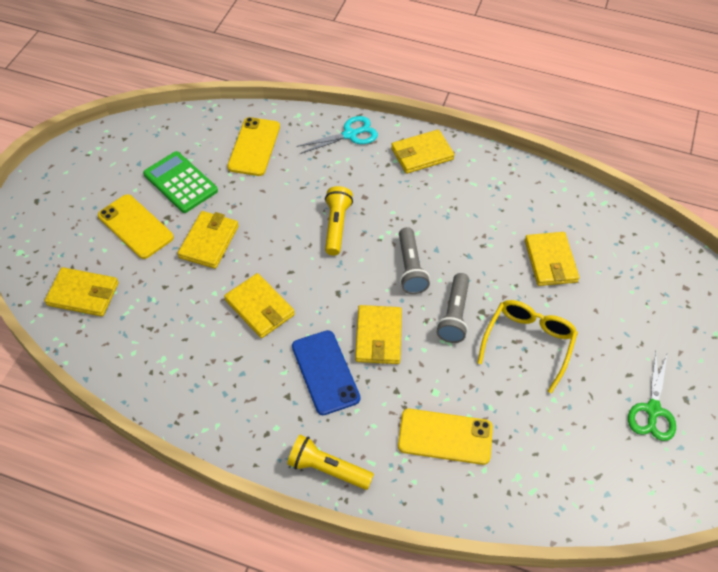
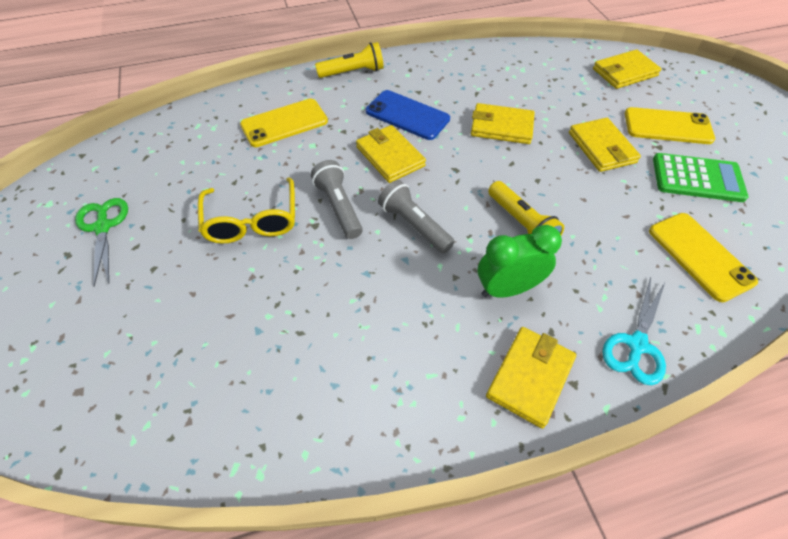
camera: 145 degrees right, 0 degrees up
yellow wallet [525,232,579,286] -> none
none -> green clock [478,225,562,298]

